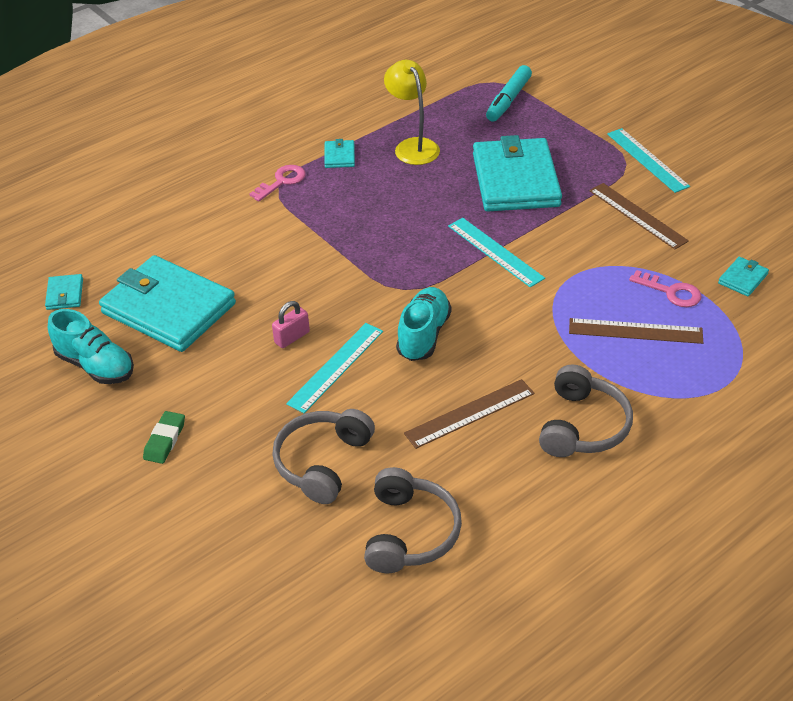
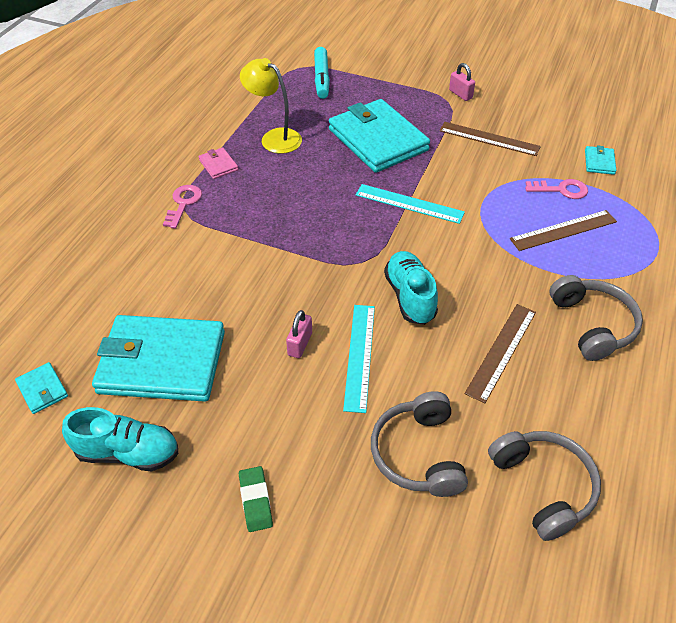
camera: 30 degrees left, 5 degrees up
turquoise wallet [324,139,355,168] -> pink wallet [198,147,238,179]
turquoise ruler [607,128,690,193] -> pink padlock [449,63,475,101]

